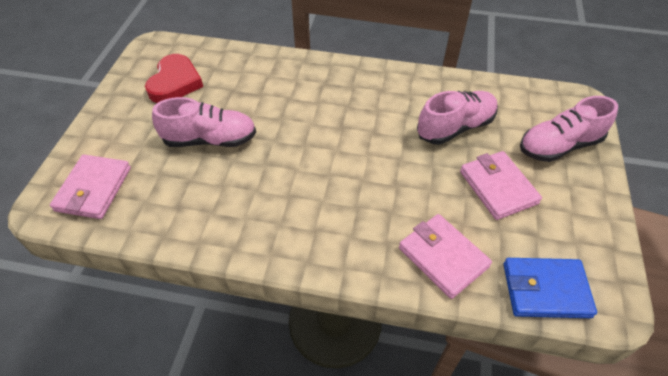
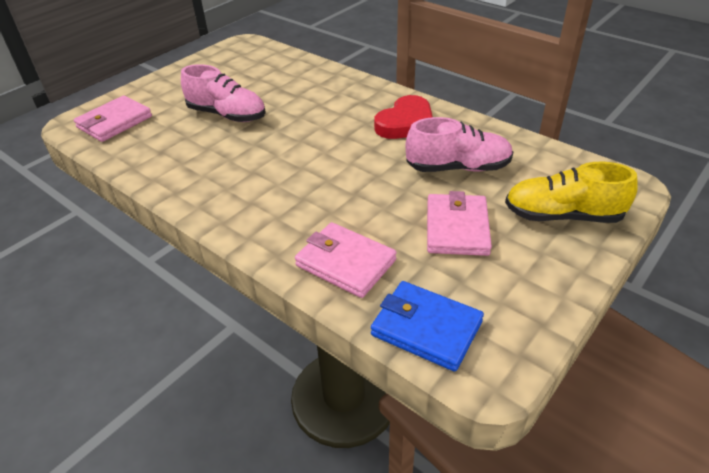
camera: 30 degrees right, 10 degrees down
red heart [145,54,203,103] -> red heart moved to [374,95,433,139]
pink wallet [399,214,492,299] -> pink wallet turned 45 degrees counterclockwise [295,222,397,298]
pink shoe [520,96,618,162] -> yellow shoe [505,162,638,223]

